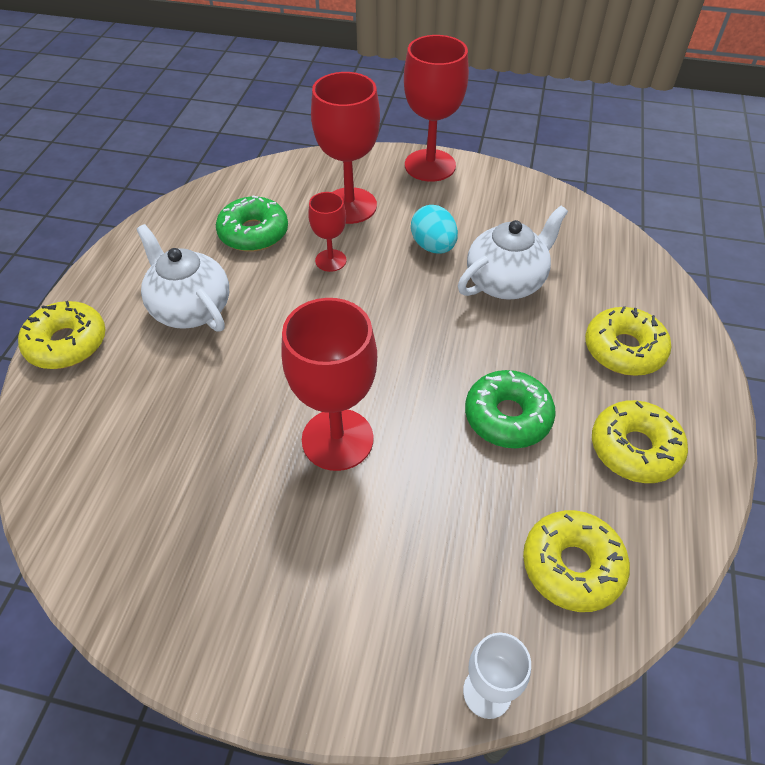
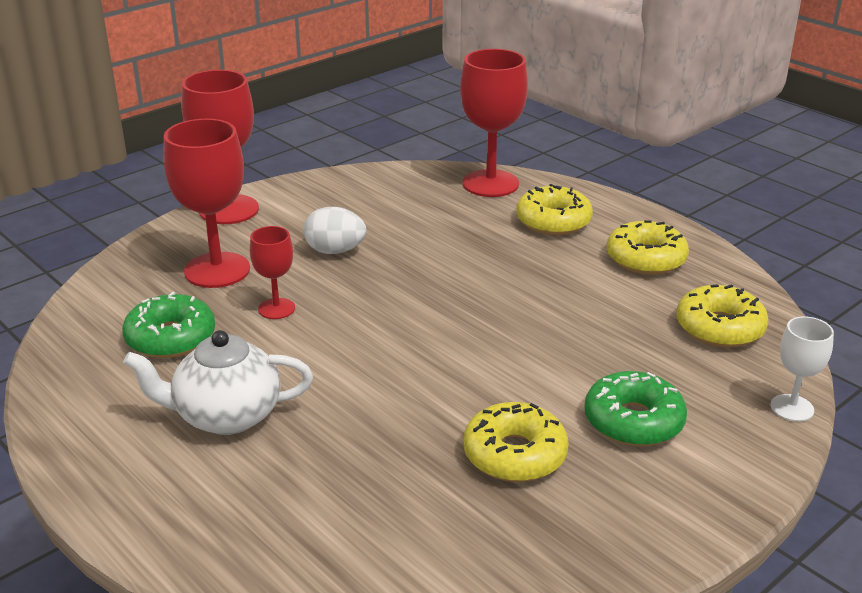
camera: 55 degrees left, 20 degrees down
yellow donut [18,301,106,369] -> yellow donut moved to [463,402,569,482]
red goblet [281,298,377,471] -> red goblet moved to [460,49,528,197]
turquoise egg [411,205,458,254] -> white egg [303,207,366,254]
white teapot [458,206,568,300] -> none
green donut [465,370,556,448] -> green donut moved to [584,371,687,446]

